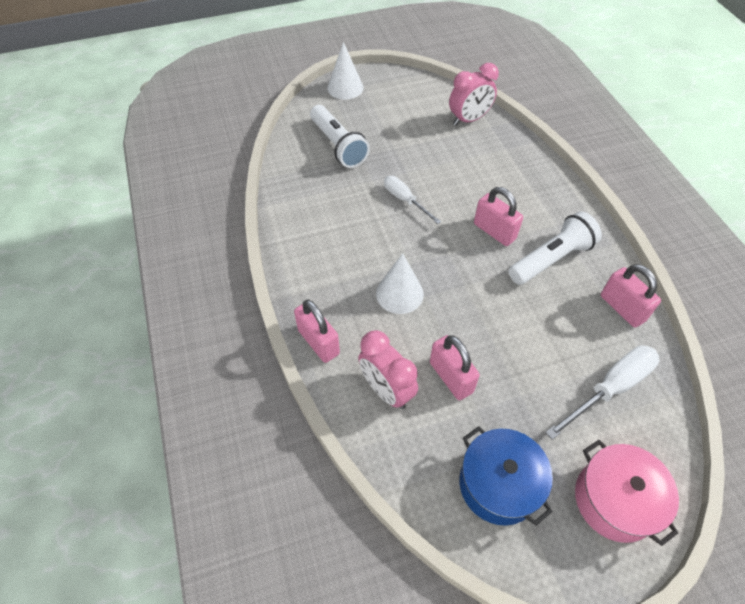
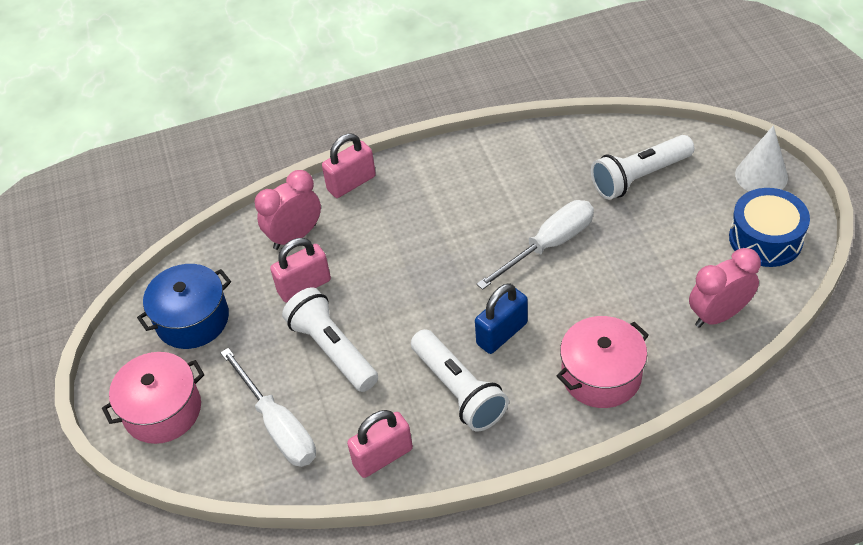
camera: 95 degrees right, 5 degrees down
white cone [376,253,424,314] -> none
white screwdriver [384,176,441,224] -> white screwdriver [477,200,594,290], size x1.54
pink clock [449,63,499,126] -> pink clock turned 90 degrees clockwise [689,248,761,328]
pink padlock [474,187,523,246] -> blue padlock [475,283,528,354]
none -> white flashlight [282,287,378,392]
none -> pink pot [557,316,649,408]
none -> blue drum [729,188,810,267]

